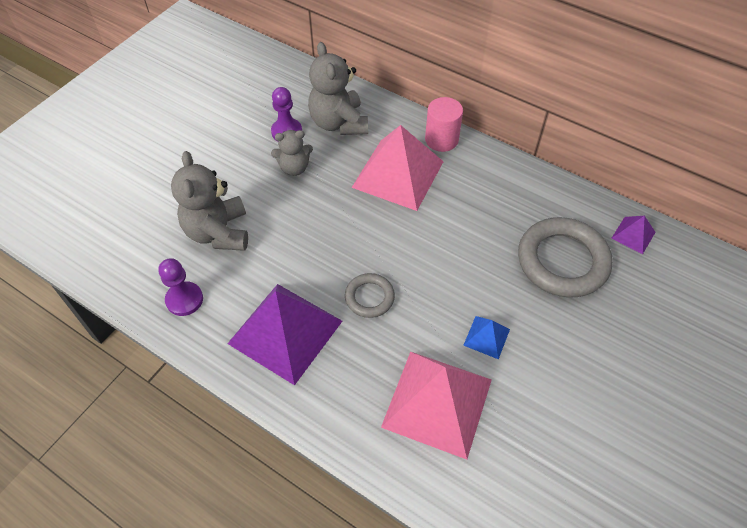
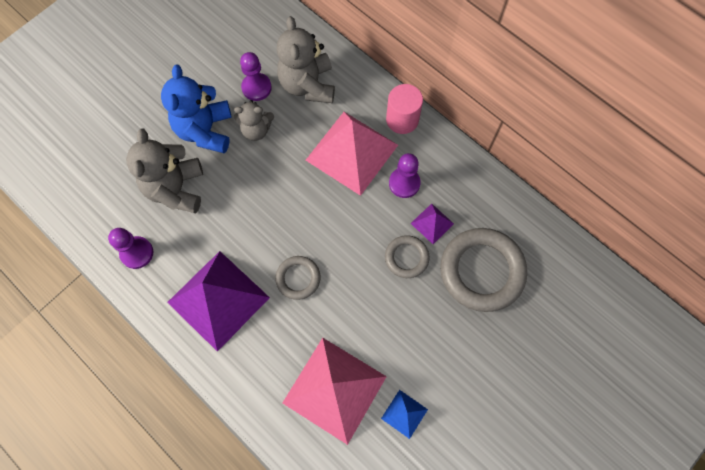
camera: 10 degrees right, 15 degrees up
blue pyramid [463,316,510,360] -> blue pyramid moved to [381,390,428,439]
purple pyramid [611,216,655,254] -> purple pyramid moved to [411,203,454,244]
none -> blue teddy bear [161,65,232,154]
none -> grey ring [385,235,430,278]
none -> purple pawn [389,153,421,198]

